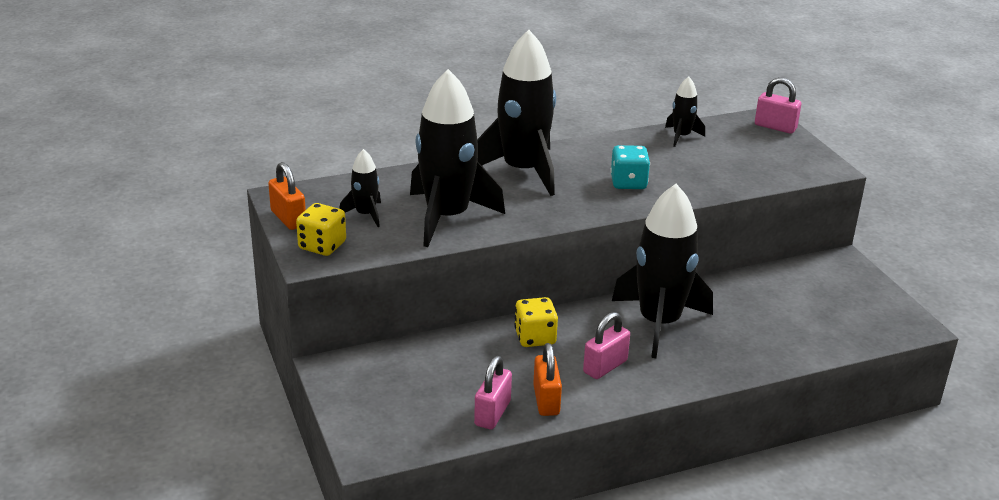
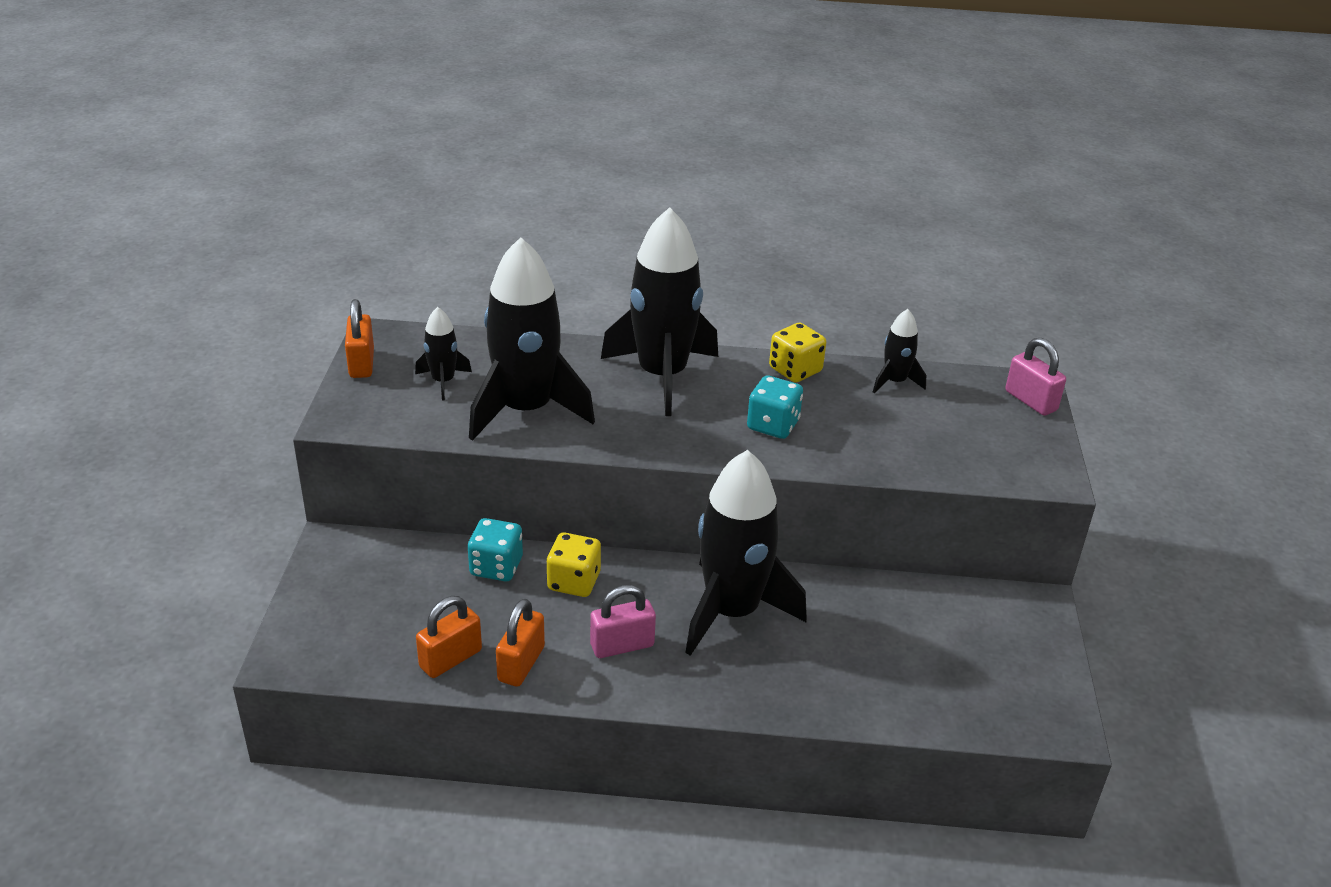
camera: 25 degrees right, 5 degrees up
yellow dice [296,203,346,256] -> yellow dice moved to [769,323,826,383]
pink padlock [474,356,512,429] -> orange padlock [416,596,482,678]
none -> turquoise dice [468,518,523,581]

